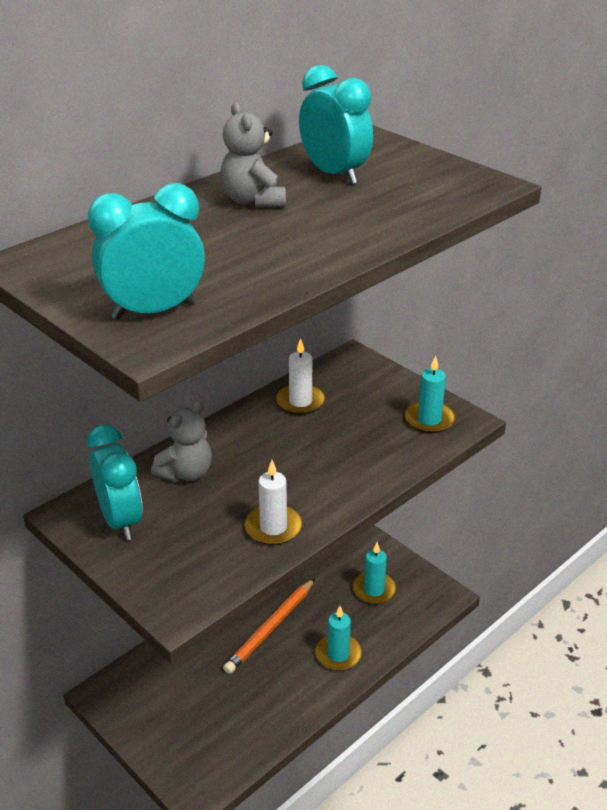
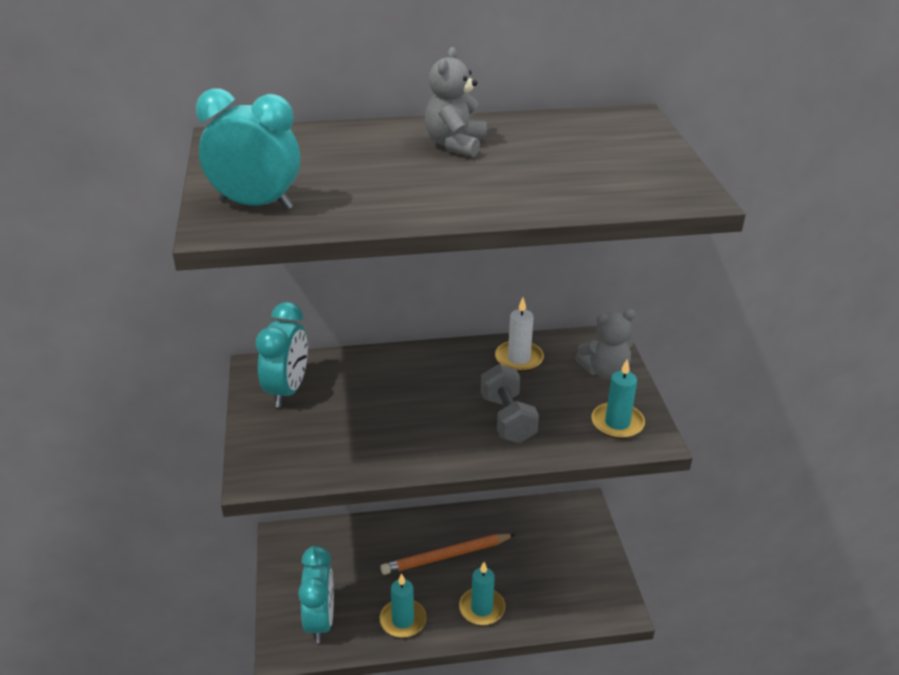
camera: 35 degrees right, 0 degrees up
grey teddy bear [151,400,212,482] -> grey teddy bear moved to [575,309,636,380]
white candle [245,460,302,545] -> none
turquoise clock [299,65,373,185] -> turquoise clock moved to [298,546,334,643]
turquoise candle [353,542,396,604] -> turquoise candle moved to [380,573,426,638]
none -> grey dumbbell [481,364,539,443]

